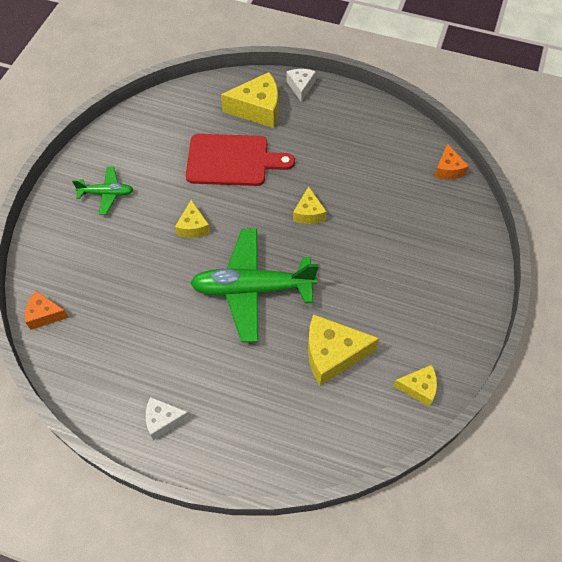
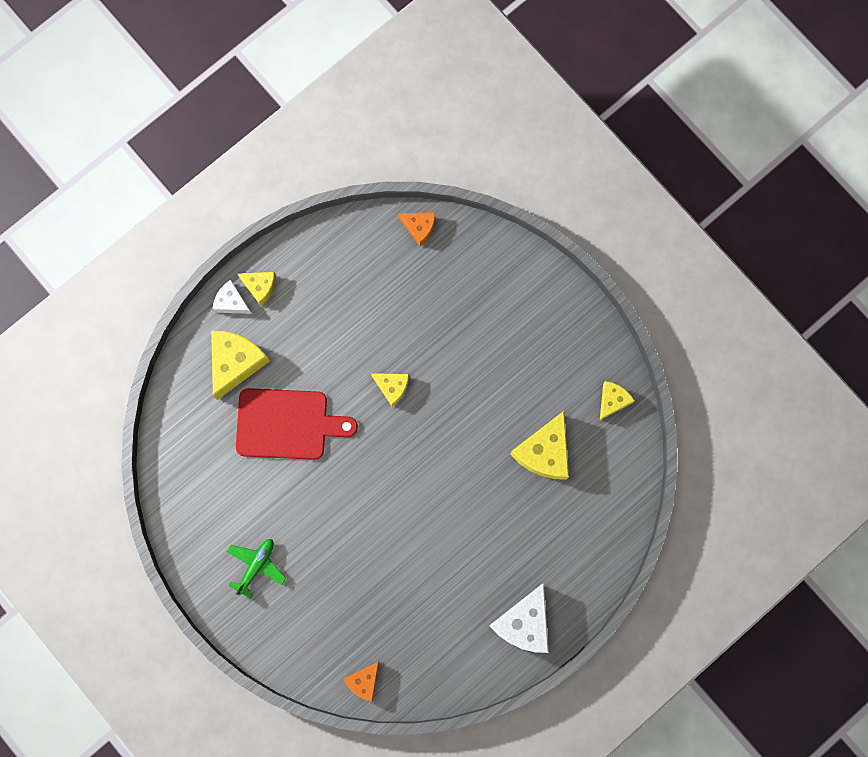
camera: 60 degrees left, 20 degrees up
white cheese [146,397,190,440] -> white cheese [489,584,549,653], size x1.74
yellow cheese [175,200,210,238] -> yellow cheese moved to [238,272,276,306]
red cutting board [186,134,295,186] -> red cutting board turned 60 degrees clockwise [236,388,358,460]
green plane [190,228,319,342] -> none

